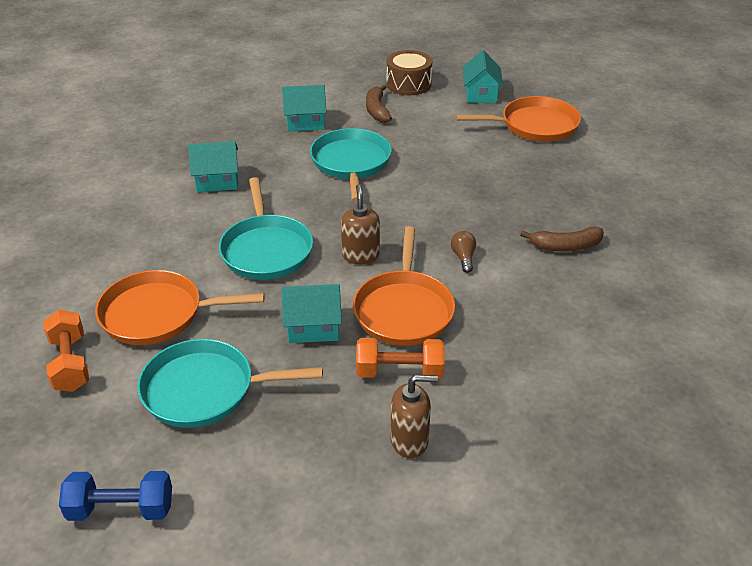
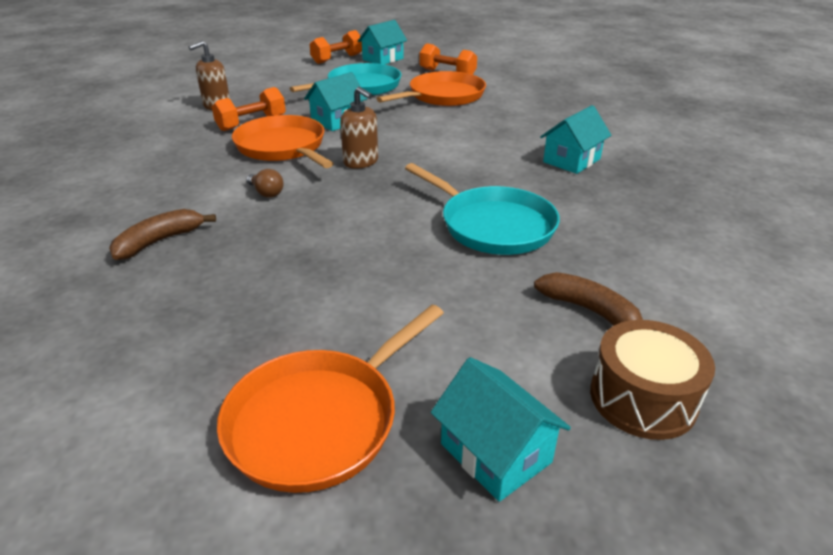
camera: 140 degrees right, 5 degrees down
blue dumbbell [59,471,172,521] -> orange dumbbell [310,30,362,64]
turquoise pan [219,177,313,280] -> none
turquoise house [282,85,327,131] -> turquoise house moved to [358,20,407,65]

